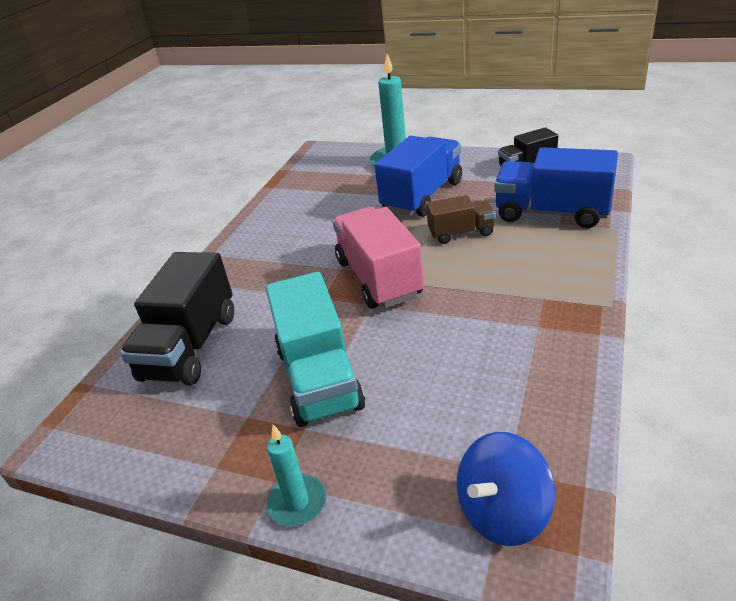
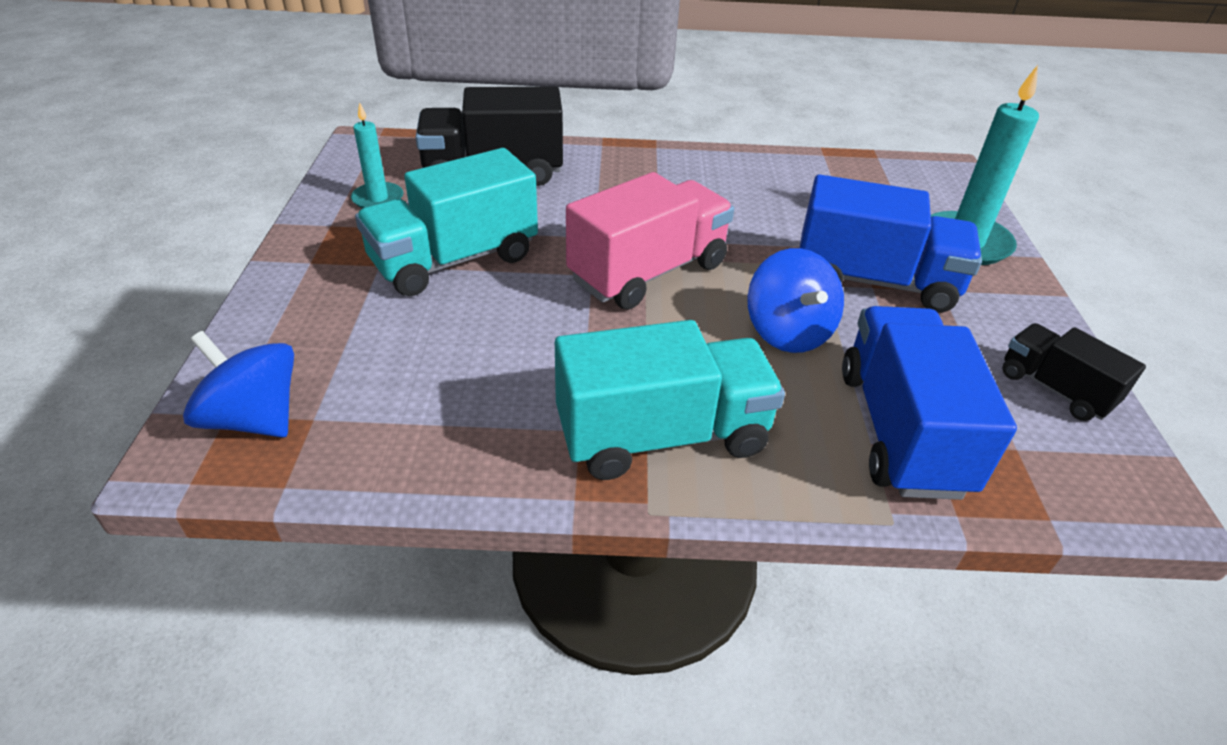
camera: 65 degrees right, 5 degrees up
turquoise candle [266,425,326,527] -> turquoise candle moved to [351,102,404,209]
brown truck [426,195,496,244] -> blue spinning top [747,248,844,353]
none -> turquoise truck [555,320,785,480]

